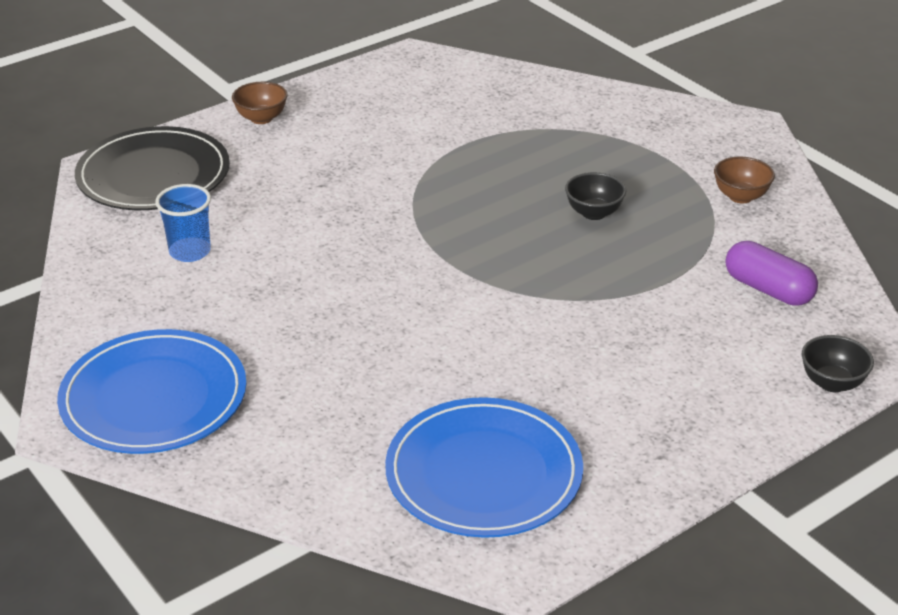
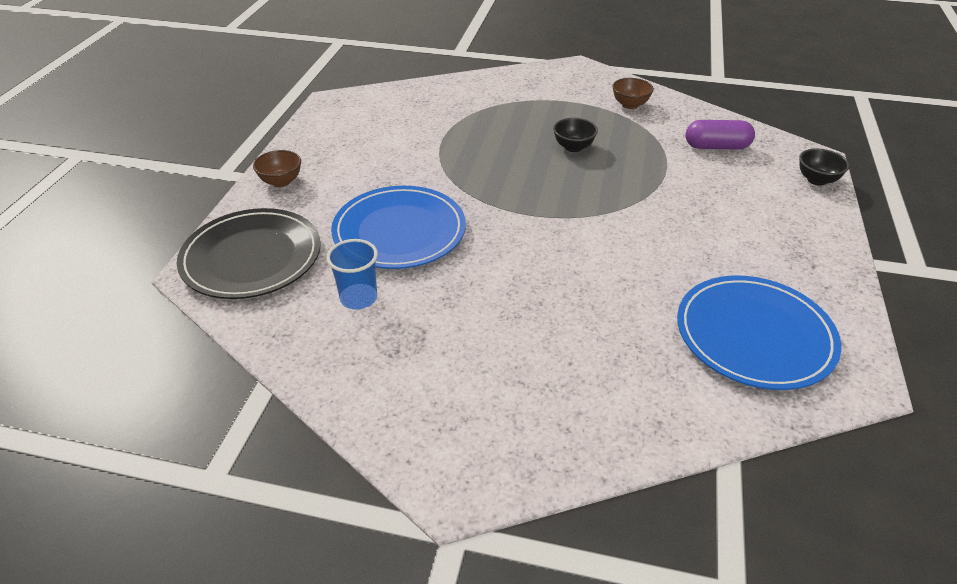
camera: 40 degrees left, 5 degrees up
blue plate [57,329,246,454] -> blue plate moved to [331,186,466,269]

